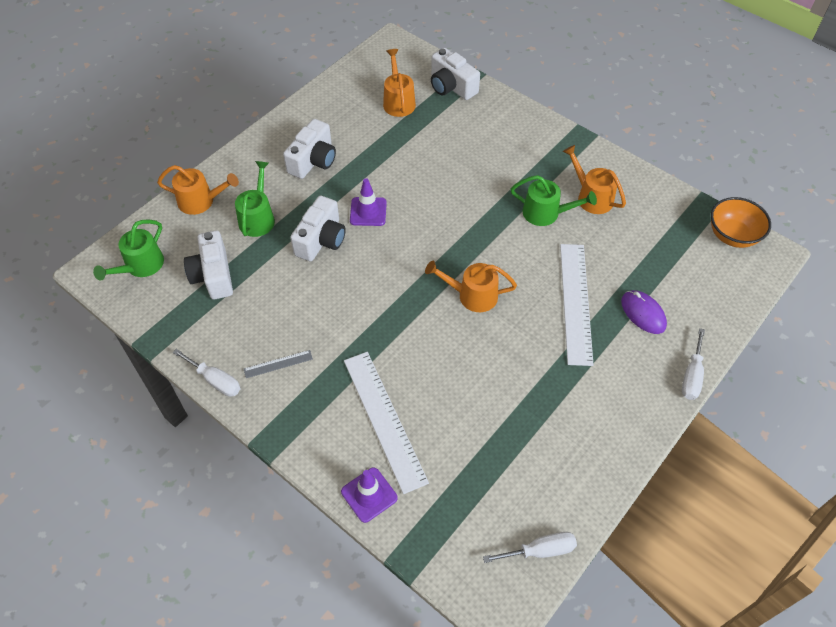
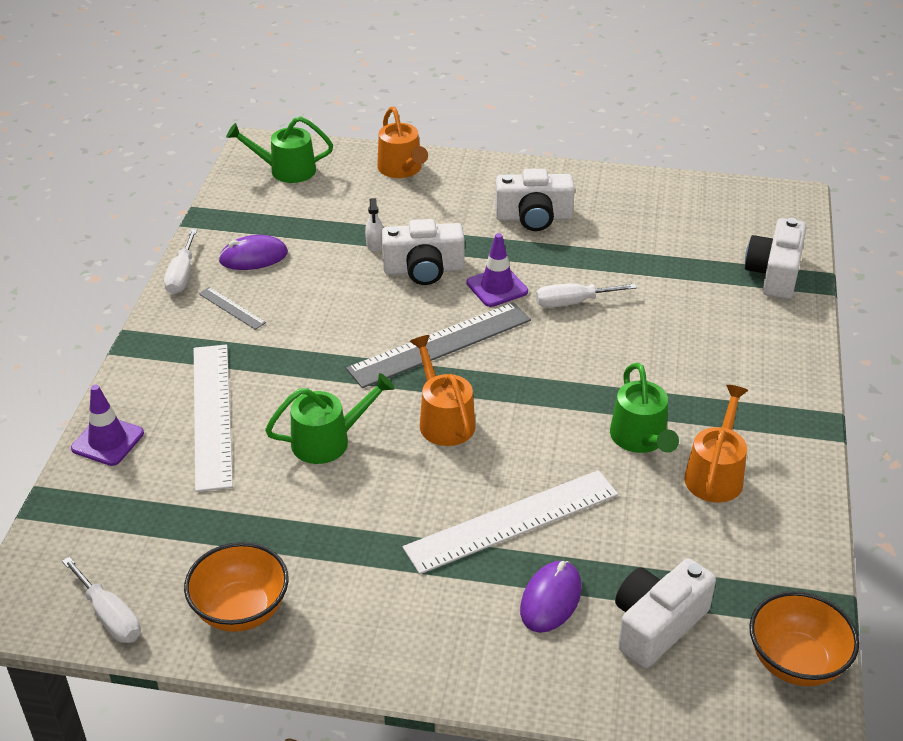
camera: 60 degrees right, 15 degrees down
white camera [184,230,233,299] -> white camera moved to [615,558,716,668]
green watering can [235,161,275,237] -> green watering can moved to [265,373,395,464]
white ruler [344,352,429,494] -> white ruler turned 45 degrees counterclockwise [194,345,233,492]
orange watering can [383,49,416,117] -> none
white screwdriver [682,328,705,400] -> white screwdriver moved to [536,283,637,308]
none -> orange bowl [184,542,289,632]
none -> purple mouse [218,235,288,270]
none -> grey ruler [346,302,531,388]
none -> white spray bottle [365,198,383,252]

